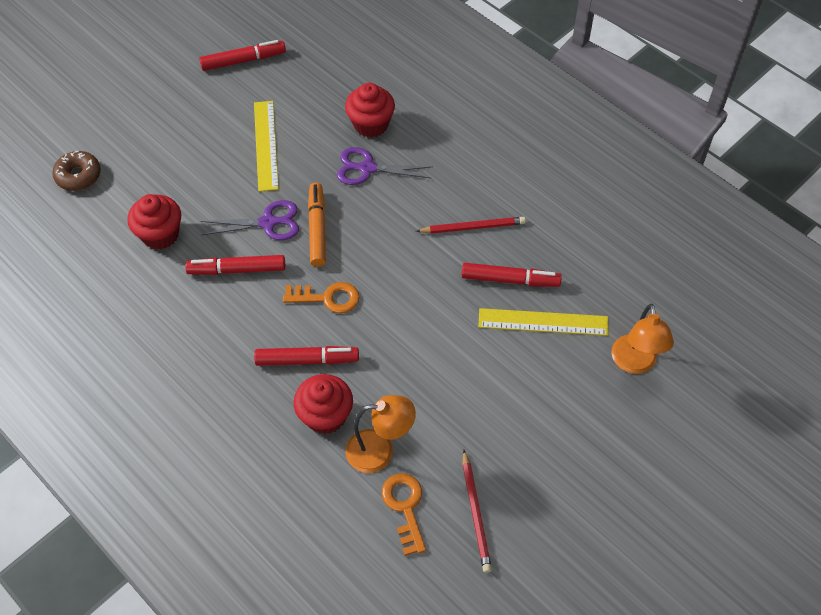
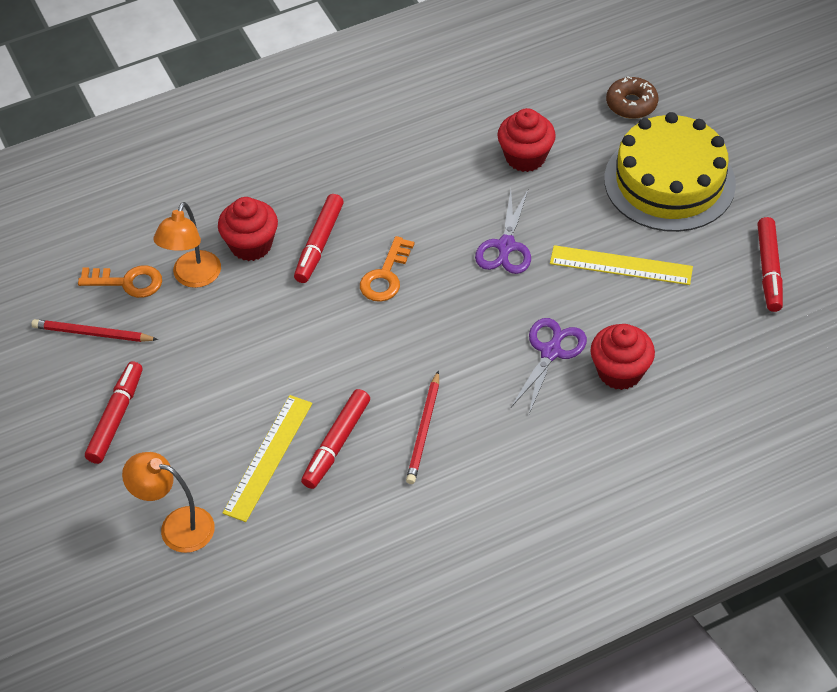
camera: 110 degrees right, 5 degrees down
red marker [185,255,285,275] -> red marker moved to [85,361,143,464]
orange marker [308,183,326,267] -> none
none -> yellow cake [604,112,736,232]

